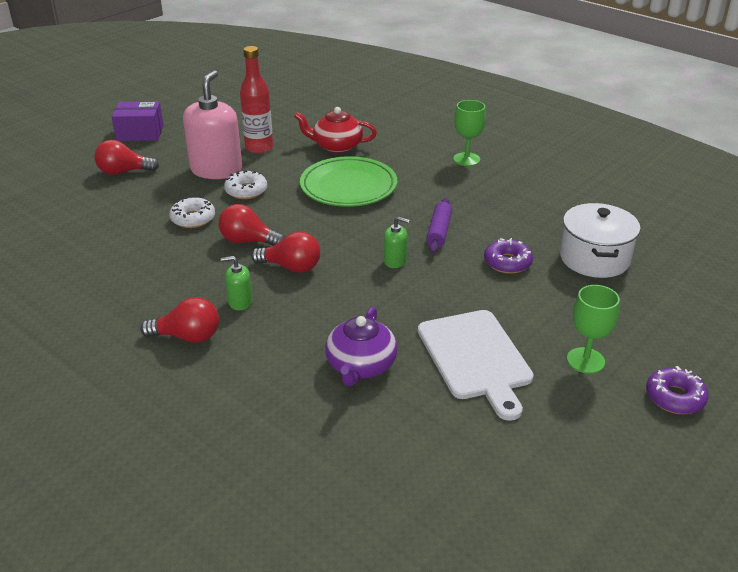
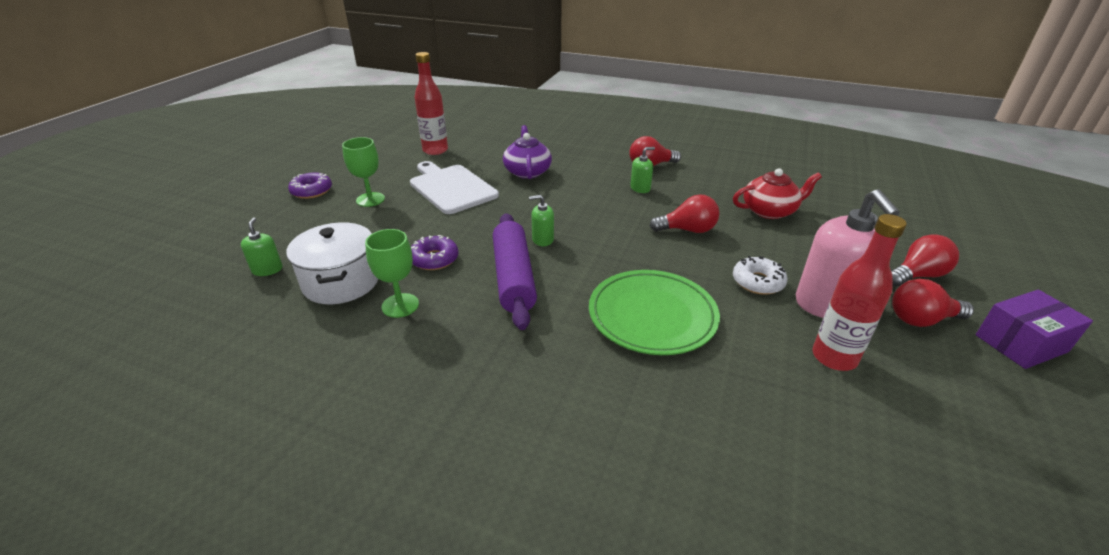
camera: 160 degrees right, 0 degrees up
white donut [169,197,215,228] -> none
red light bulb [251,232,320,273] -> red light bulb moved to [892,279,974,327]
red teapot [294,107,377,153] -> red teapot moved to [733,168,822,219]
purple rolling pin [426,198,452,254] -> purple rolling pin [493,213,537,330], size x1.69
green goblet [453,100,486,166] -> green goblet moved to [365,229,419,318]
none -> green soap dispenser [241,217,283,276]
none -> red bottle [415,52,448,155]

